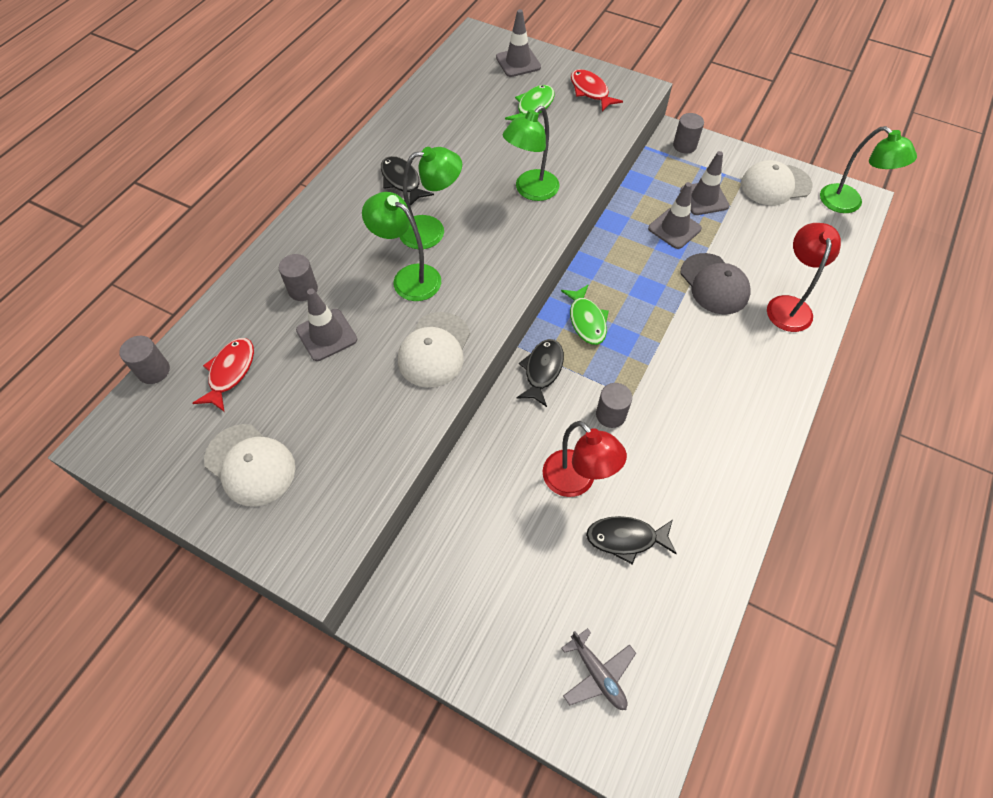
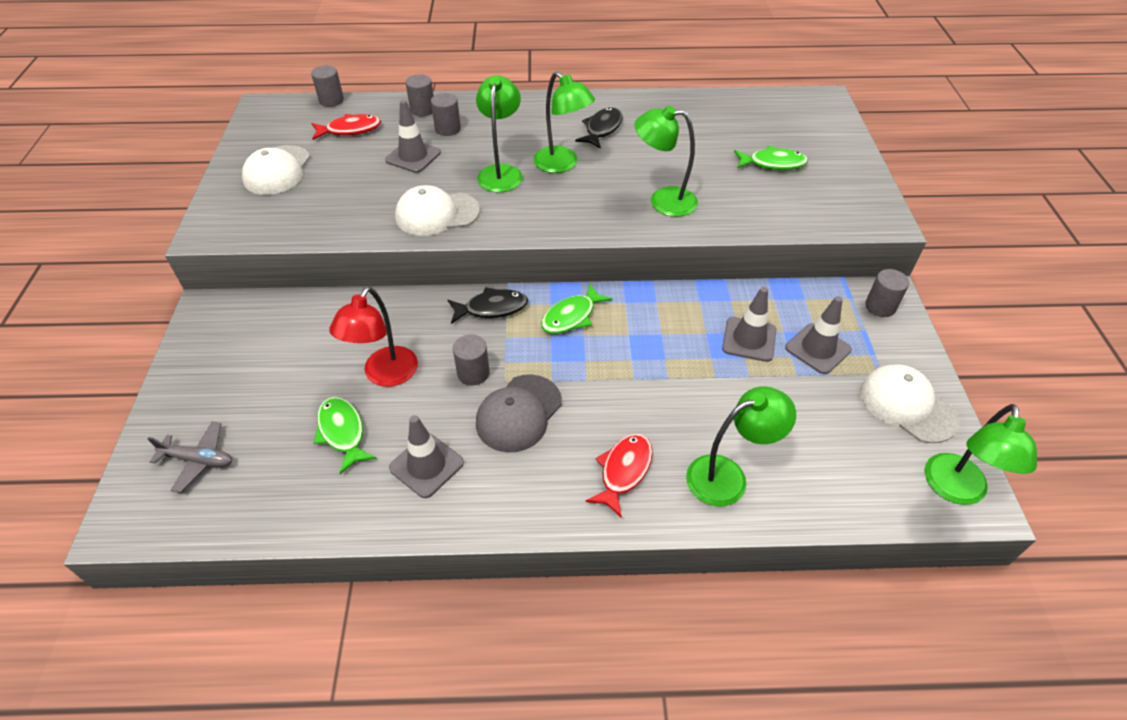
camera: 60 degrees right, 10 degrees down
grey traffic cone [496,9,541,77] -> grey traffic cone moved to [389,415,464,498]
grey plane [561,628,636,710] -> grey plane turned 105 degrees counterclockwise [147,421,232,493]
red fish [571,69,623,112] -> red fish moved to [585,434,653,518]
black fish [586,516,677,565] -> green fish [314,397,377,474]
grey cap [680,253,751,314] -> grey cap moved to [476,374,562,453]
red lamp [767,223,841,332] -> green lamp [686,386,796,506]
none -> grey cylinder [405,74,434,116]

